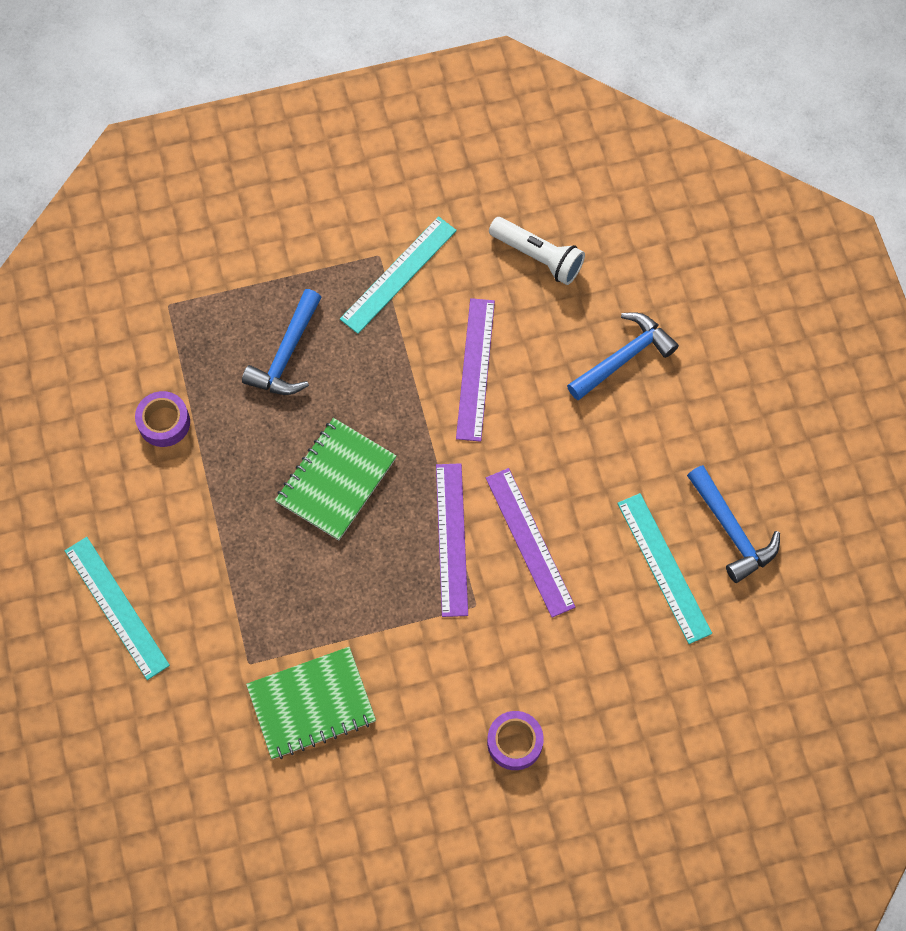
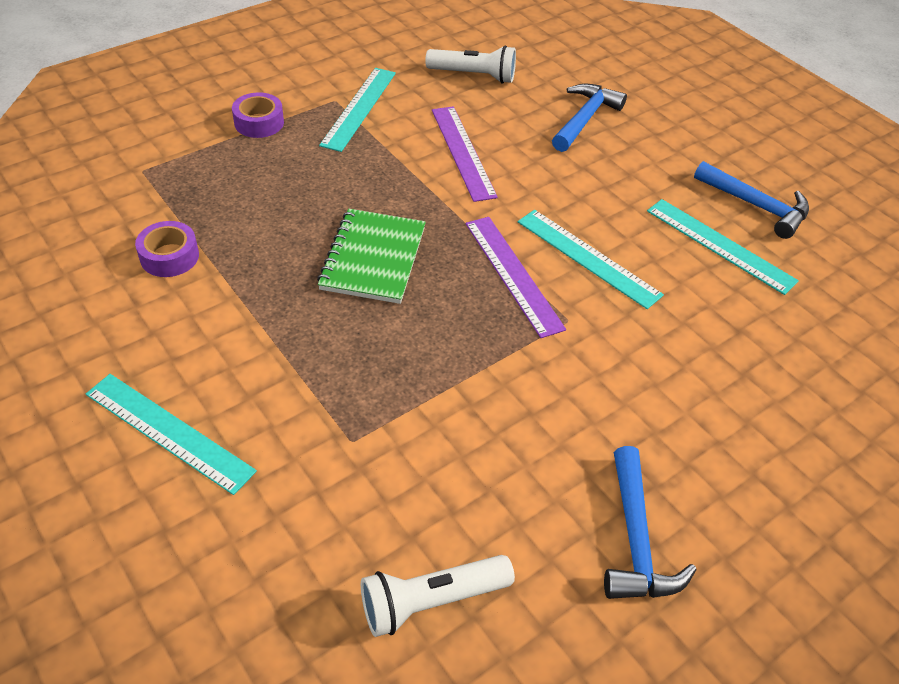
camera: 25 degrees left, 20 degrees down
blue hammer [242,289,322,395] -> blue hammer moved to [604,446,697,599]
green notebook [246,647,376,759] -> none
purple ruler [486,468,575,618] -> turquoise ruler [518,210,664,309]
purple tape [487,711,544,770] -> purple tape moved to [232,92,284,138]
none -> white flashlight [361,555,515,637]

